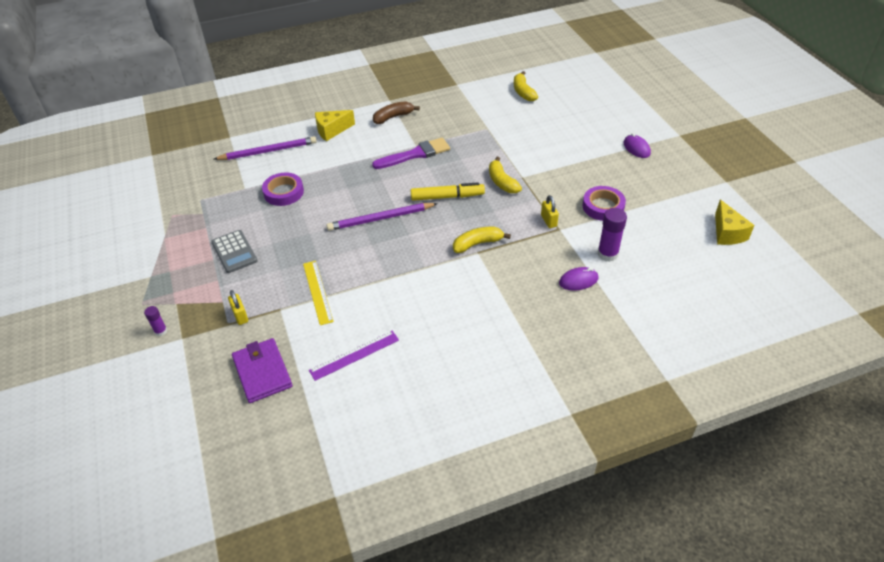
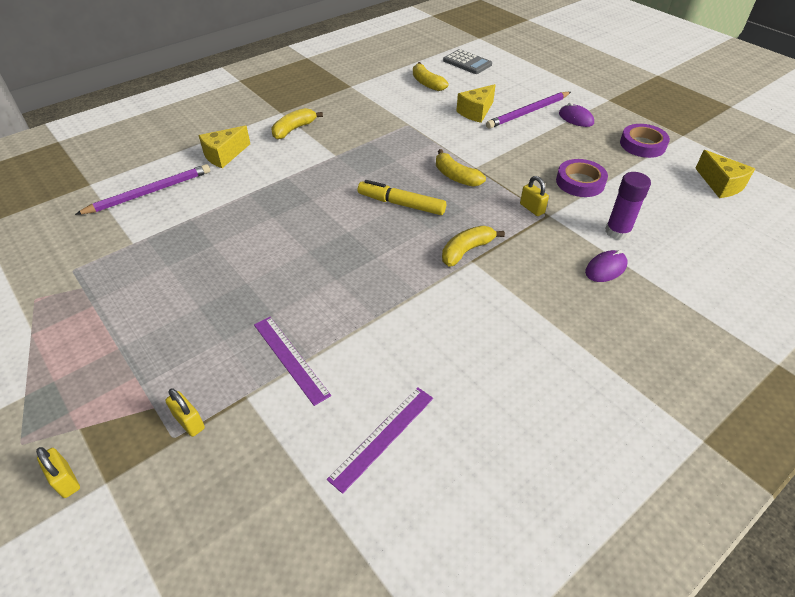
camera: 20 degrees left, 0 degrees up
purple glue stick [144,306,167,336] -> yellow padlock [36,447,80,498]
grey calculator [211,230,258,273] -> grey calculator moved to [443,49,492,74]
purple wallet [232,338,292,403] -> none
purple tape [262,172,304,206] -> purple tape moved to [620,124,670,158]
yellow ruler [303,261,334,325] -> purple ruler [254,317,331,406]
purple pencil [326,203,438,231] -> purple pencil moved to [486,92,571,129]
purple brush [372,138,450,169] -> none
brown banana [373,101,420,124] -> yellow banana [271,108,323,139]
yellow marker [411,182,485,201] -> yellow marker turned 135 degrees counterclockwise [358,180,446,215]
none -> yellow cheese [456,84,496,123]

